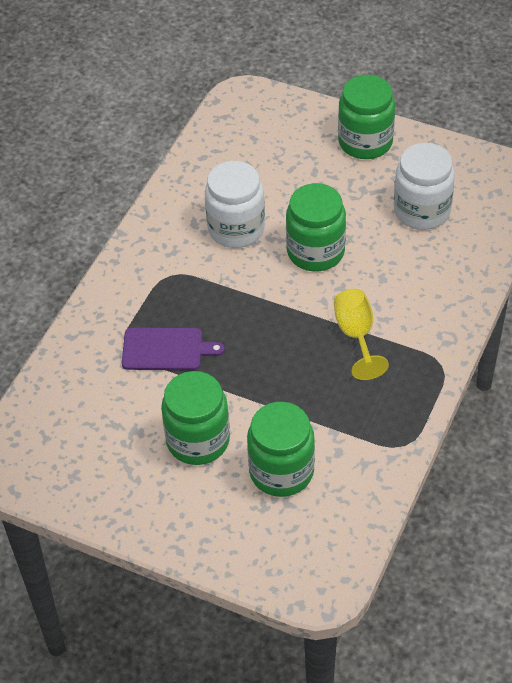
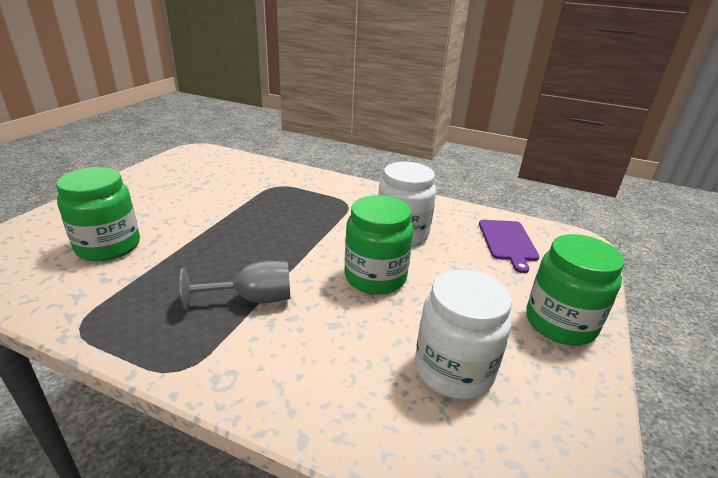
camera: 85 degrees right, 20 degrees down
purple cutting board [122,328,225,370] -> purple cutting board moved to [479,220,540,273]
green jar [161,371,230,465] -> none
yellow goblet [334,289,389,380] -> grey goblet [179,261,290,311]

